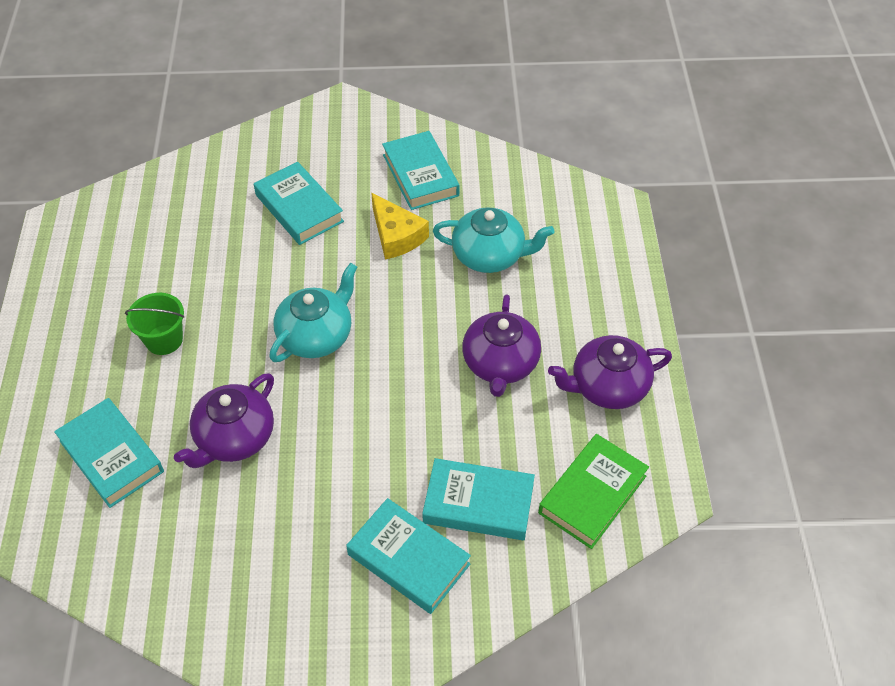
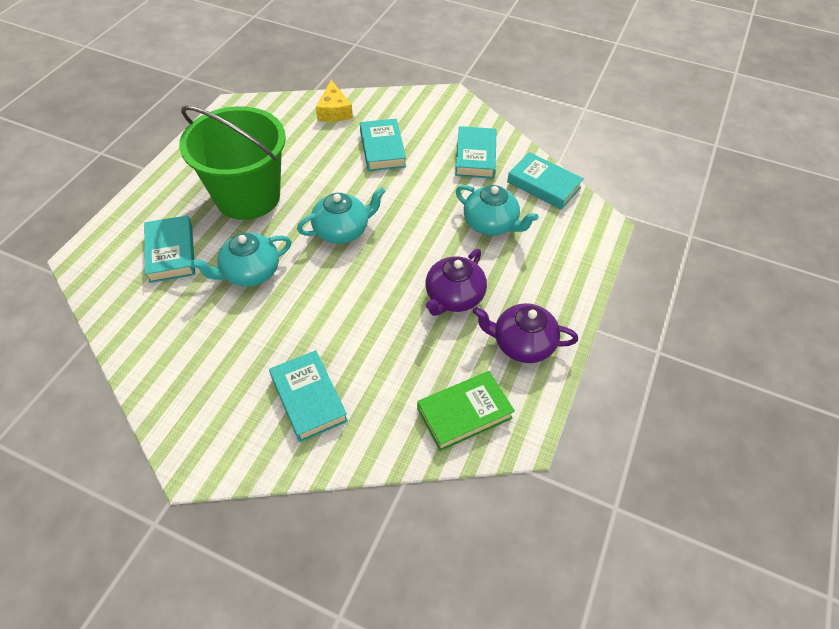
camera: 25 degrees right, 0 degrees up
green bucket [125,293,185,355] -> green bucket [179,106,286,220], size x2.45
purple teapot [174,373,274,468] -> turquoise teapot [191,233,291,287]
yellow cheese [371,193,429,259] -> yellow cheese moved to [316,80,353,122]
turquoise book [422,458,535,540] -> turquoise book moved to [507,152,584,210]

